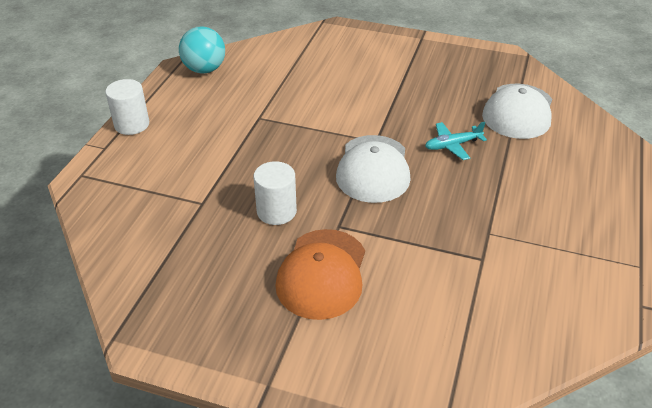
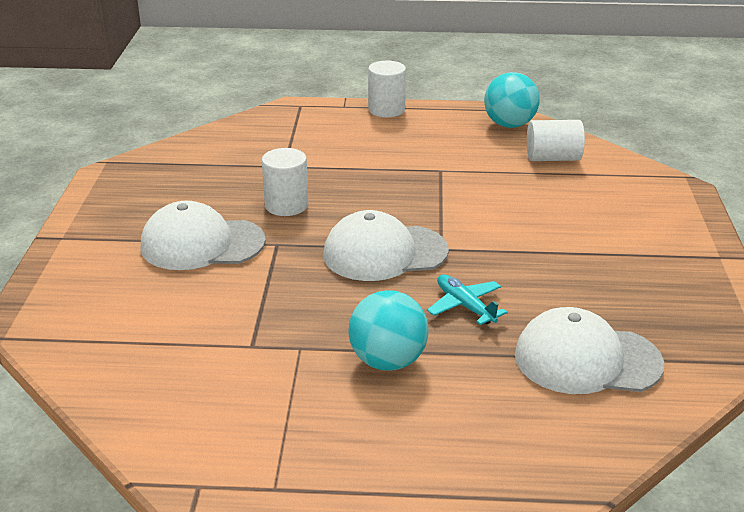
camera: 75 degrees right, 10 degrees down
orange cap [275,229,365,320] -> white cap [141,201,266,270]
none -> turquoise ball [348,290,429,371]
none -> white cylinder [527,120,585,161]

